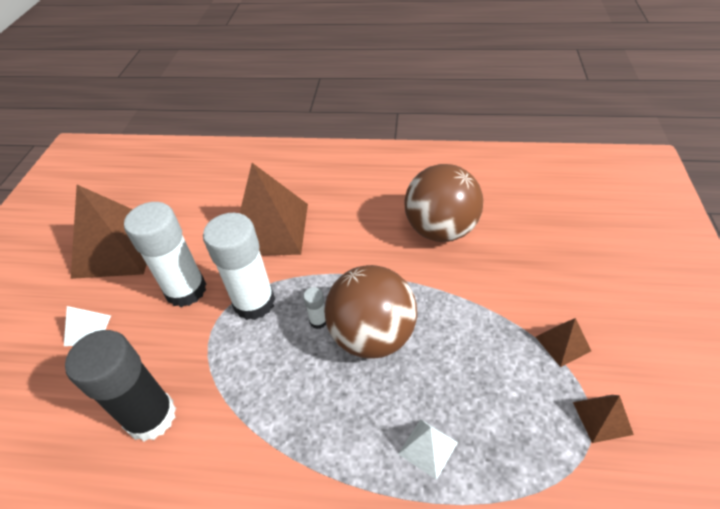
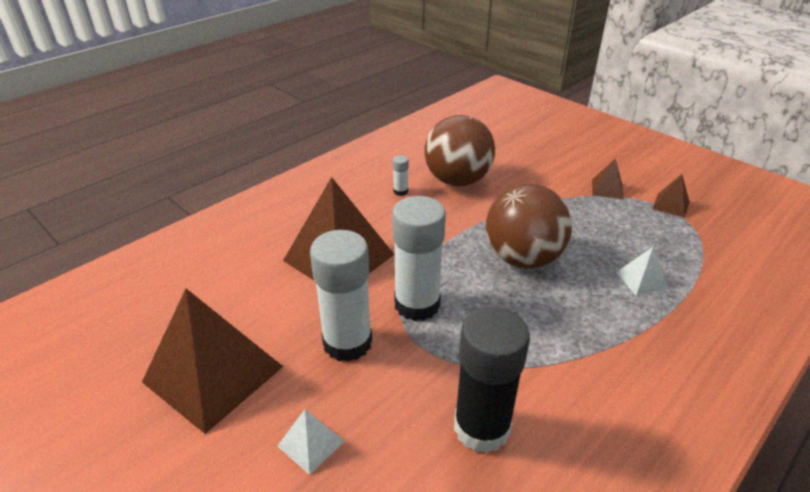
camera: 55 degrees left, 10 degrees down
white glue stick [303,287,326,329] -> white glue stick moved to [393,155,409,196]

